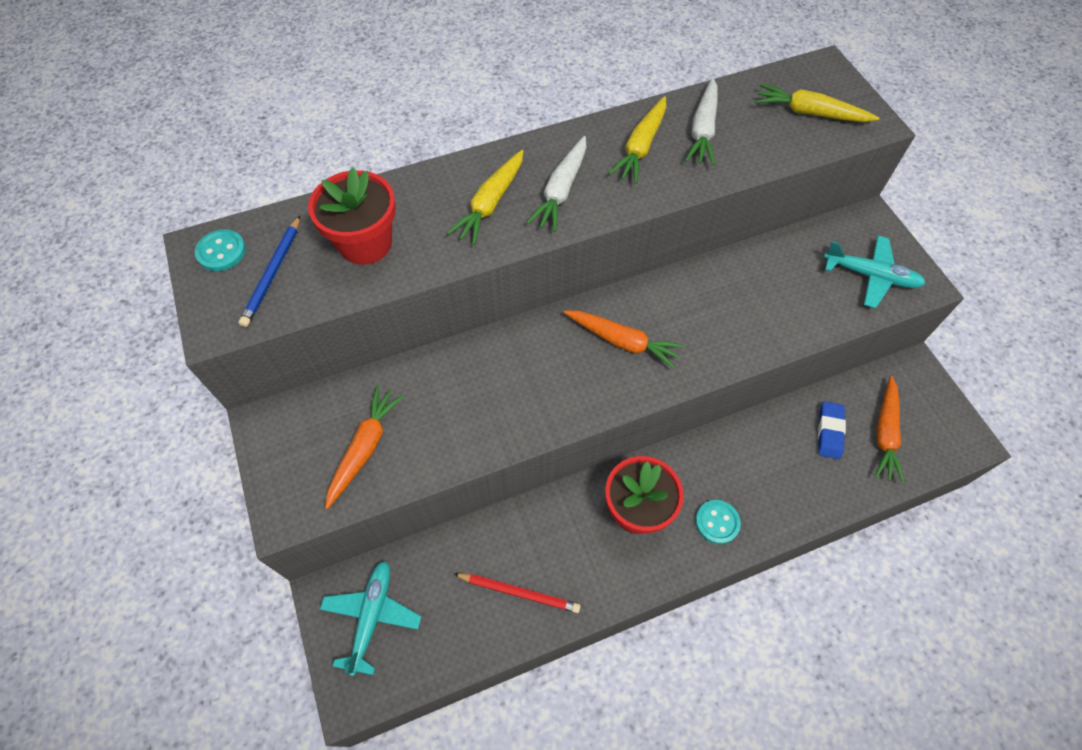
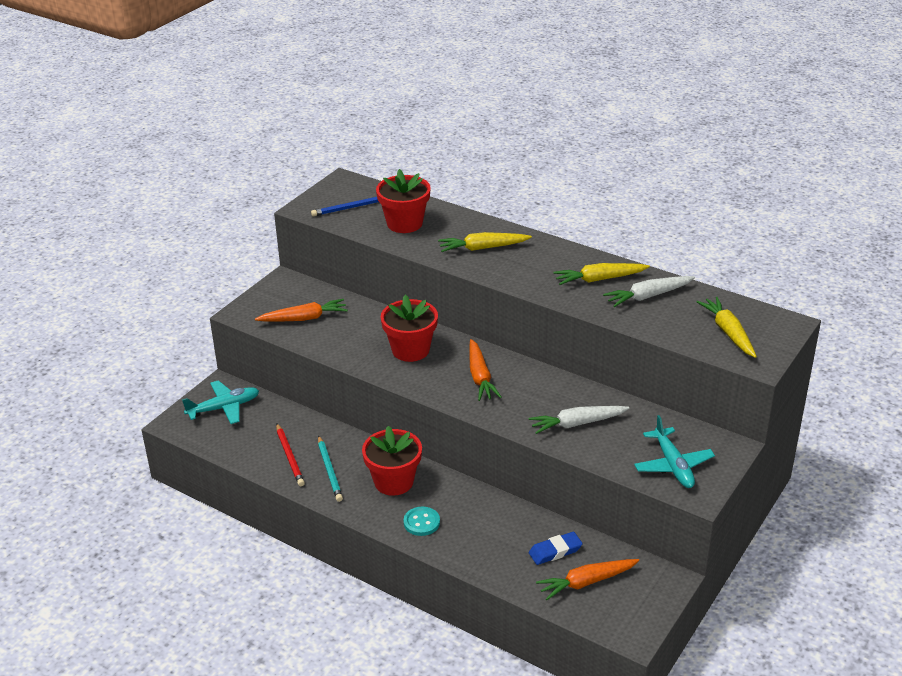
camera: 55 degrees right, 25 degrees down
turquoise button [195,229,246,271] -> none
white carrot [526,136,586,232] -> white carrot moved to [529,406,629,434]
none -> turquoise pencil [318,435,343,502]
none -> red flower pot [381,295,438,362]

